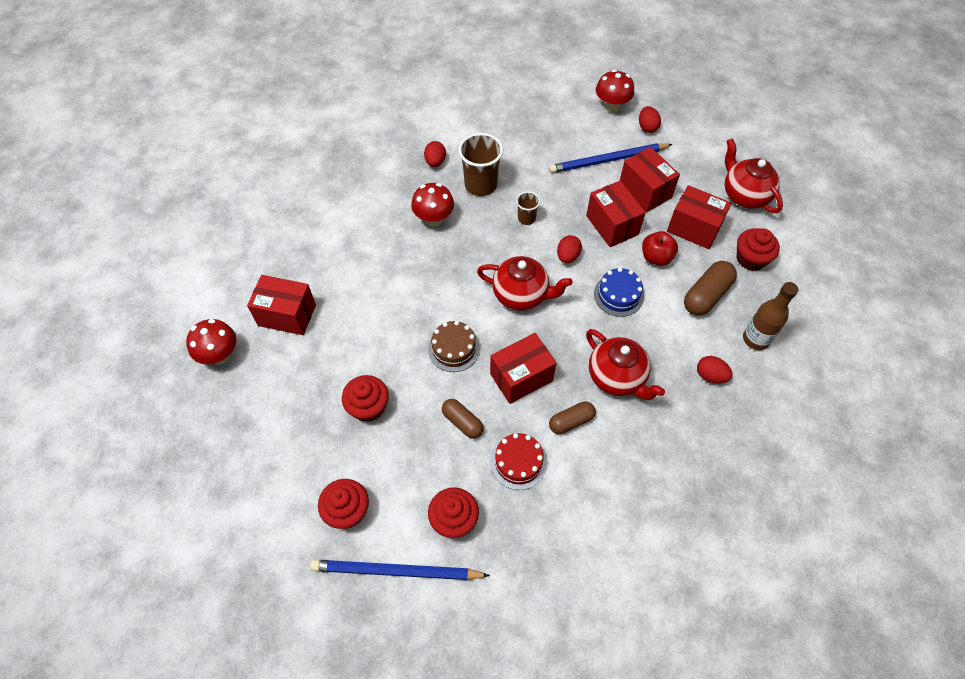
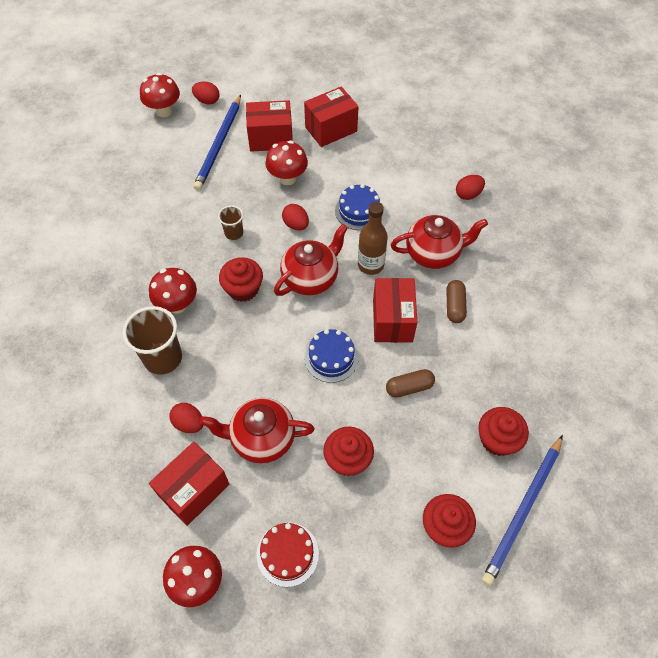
camera: 60 degrees left, 0 degrees up
red egg [424,141,446,167] -> red egg moved to [169,403,203,433]
brown cake [428,321,480,372] -> blue cake [305,329,358,383]
brown cup [458,133,503,196] -> brown cup moved to [123,306,182,375]
red cake [490,433,547,490] -> red cake moved to [256,523,319,587]
red box [586,181,646,247] -> red mushroom [265,141,308,185]
red apple [642,231,678,266] -> none
brown capsule [684,261,737,316] -> none
red teapot [725,138,783,213] -> red teapot moved to [200,398,315,464]
red cupcake [737,228,780,271] -> red cupcake moved to [219,257,263,302]
brown bottle [743,282,798,350] -> brown bottle moved to [358,202,388,275]

